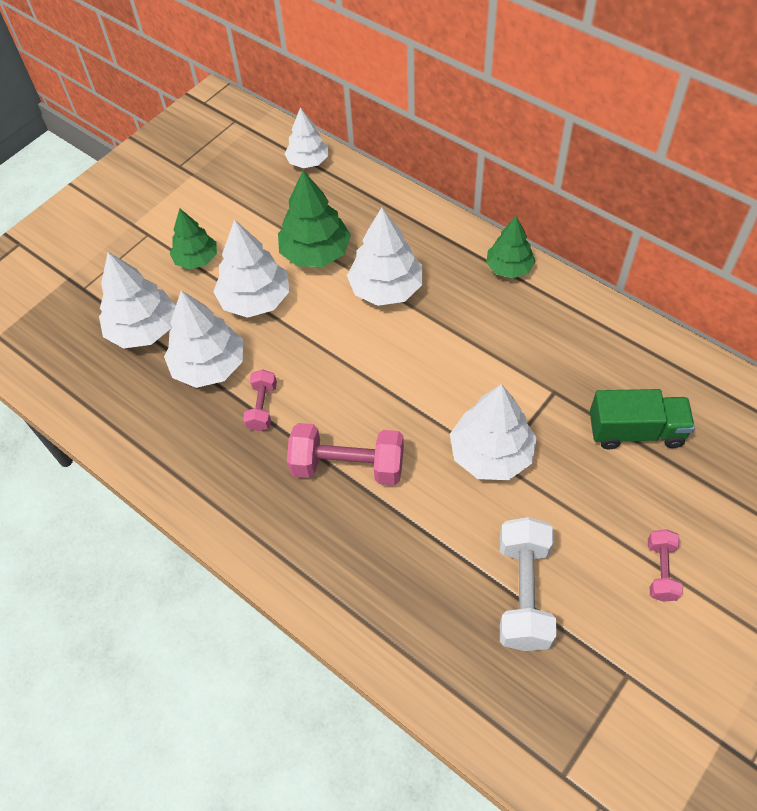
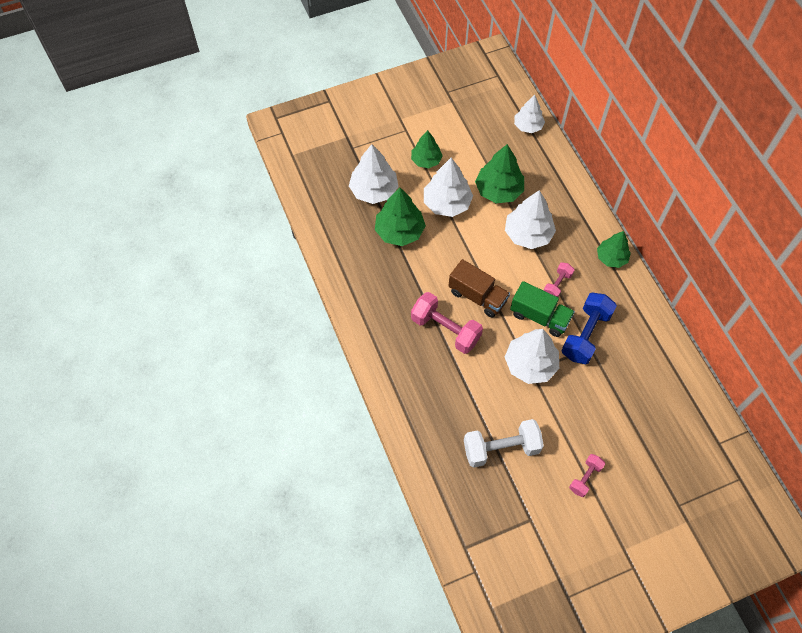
camera: 25 degrees right, 5 degrees up
white tree [164,290,243,388] -> green tree [375,187,426,246]
pink dumbbell [243,369,277,431] -> pink dumbbell moved to [544,262,574,297]
white dumbbell [500,517,557,651] -> white dumbbell turned 45 degrees clockwise [464,419,544,468]
green truck [590,389,695,449] -> green truck moved to [510,281,575,337]
none -> brown truck [449,259,510,318]
none -> blue dumbbell [561,292,617,364]

